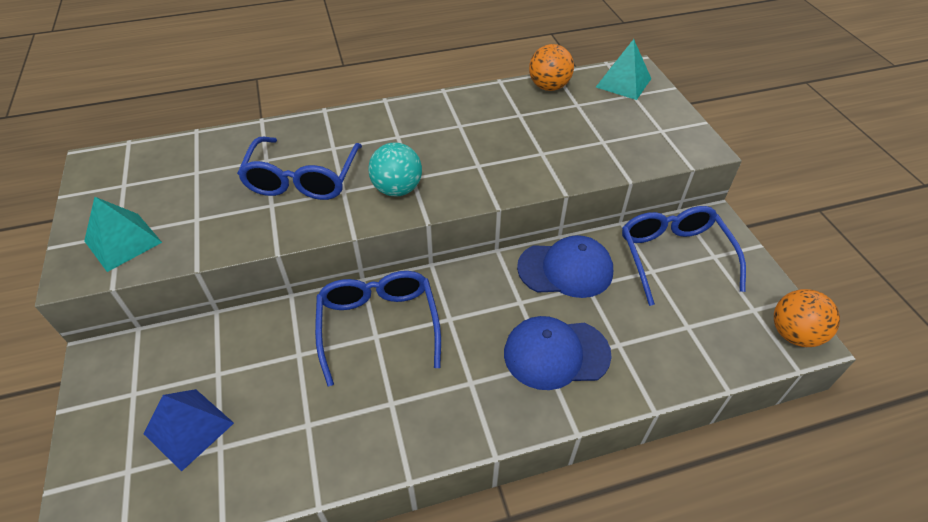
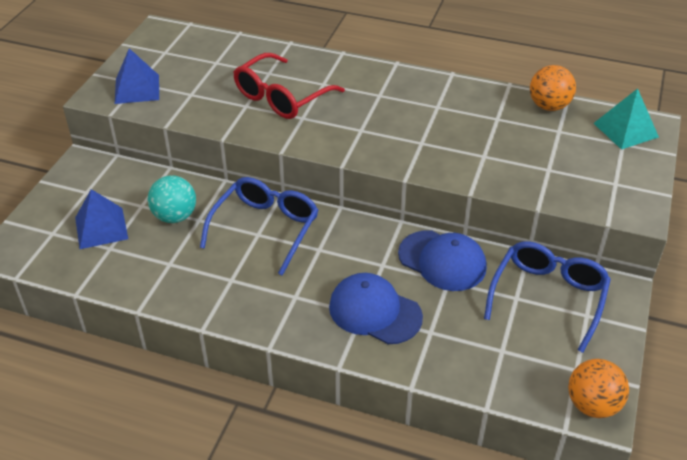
camera: 35 degrees right, 5 degrees down
turquoise pyramid [84,197,162,272] -> blue pyramid [115,48,159,104]
blue glasses [237,137,362,200] -> red glasses [233,53,345,119]
turquoise ball [368,142,422,197] -> turquoise ball moved to [148,175,196,223]

